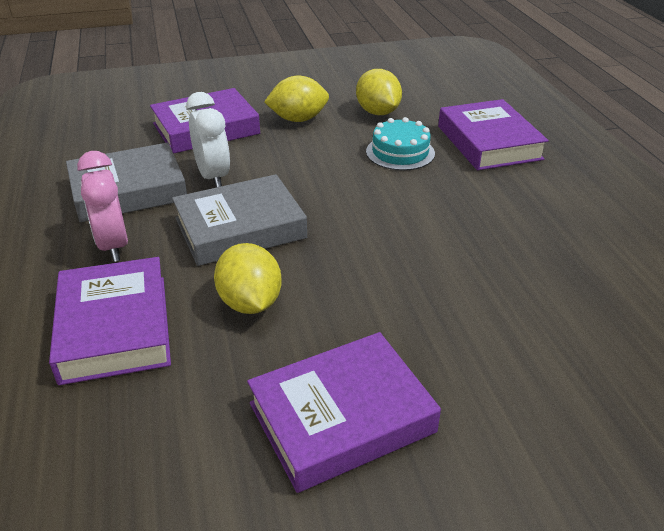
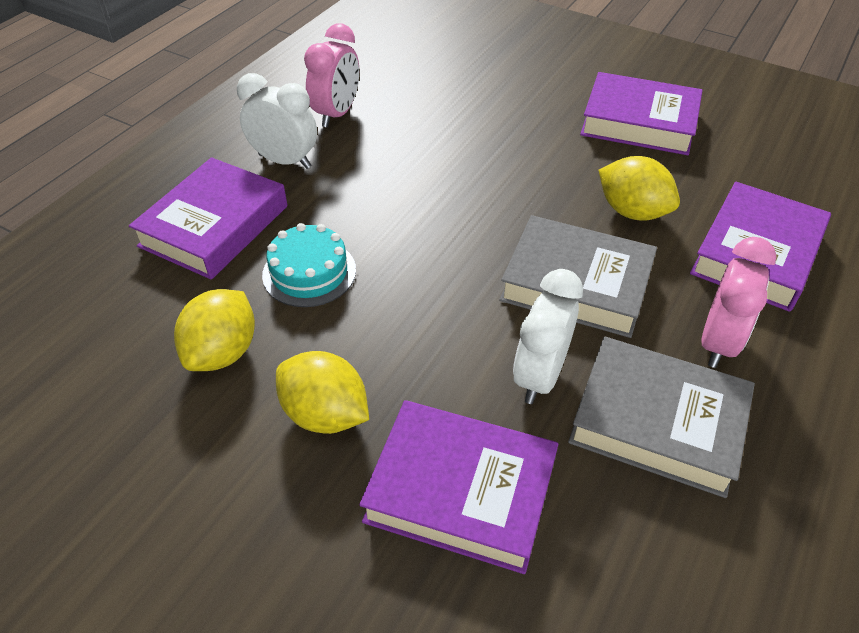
camera: 135 degrees left, 10 degrees up
yellow lemon [214,243,282,314] -> yellow lemon turned 75 degrees counterclockwise [599,156,680,221]
none -> white clock [237,73,317,169]
none -> pink clock [304,24,359,128]

